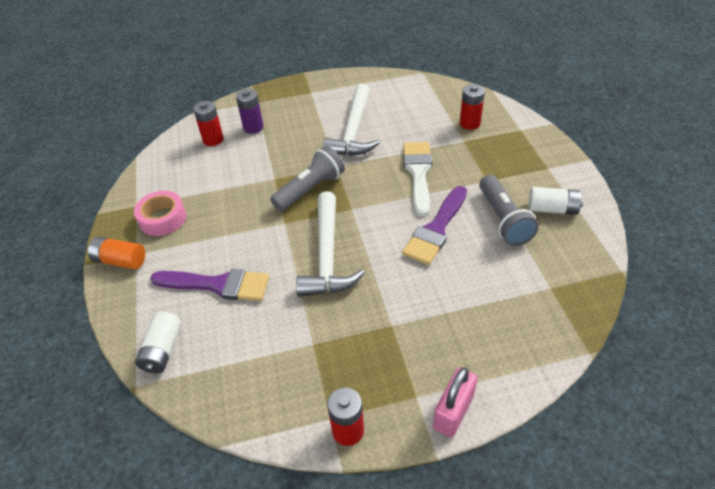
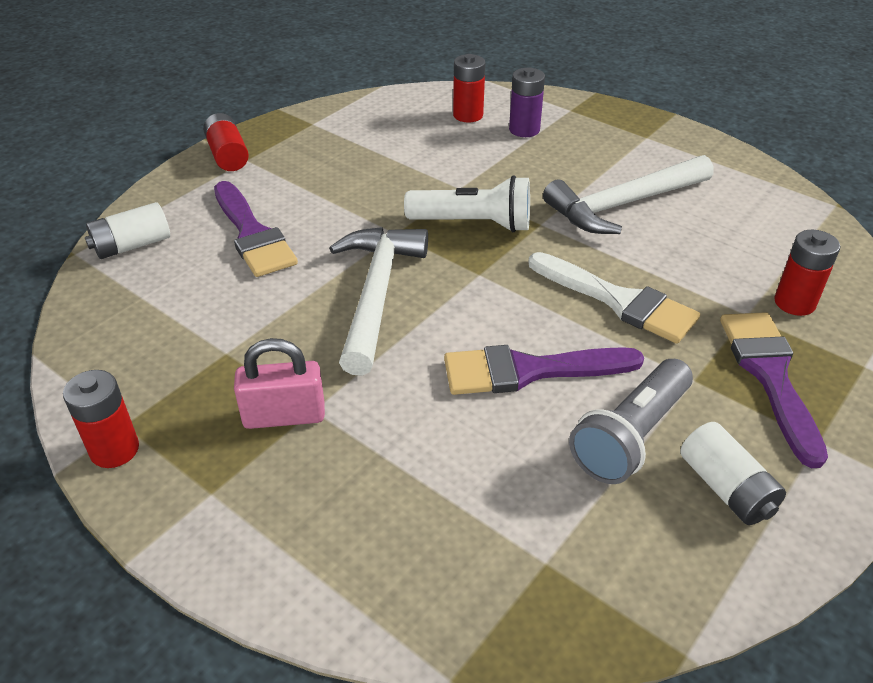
camera: 50 degrees right, 5 degrees down
orange battery [88,237,145,269] -> red battery [203,113,249,171]
pink tape [134,191,186,236] -> none
grey flashlight [270,146,345,211] -> white flashlight [404,176,530,232]
white hammer [296,191,365,297] -> white hammer turned 135 degrees clockwise [329,227,428,376]
white brush [403,142,432,216] -> white brush turned 75 degrees clockwise [528,252,700,344]
pink padlock [433,367,477,437] -> pink padlock moved to [234,338,325,429]
none -> purple brush [720,312,828,468]

